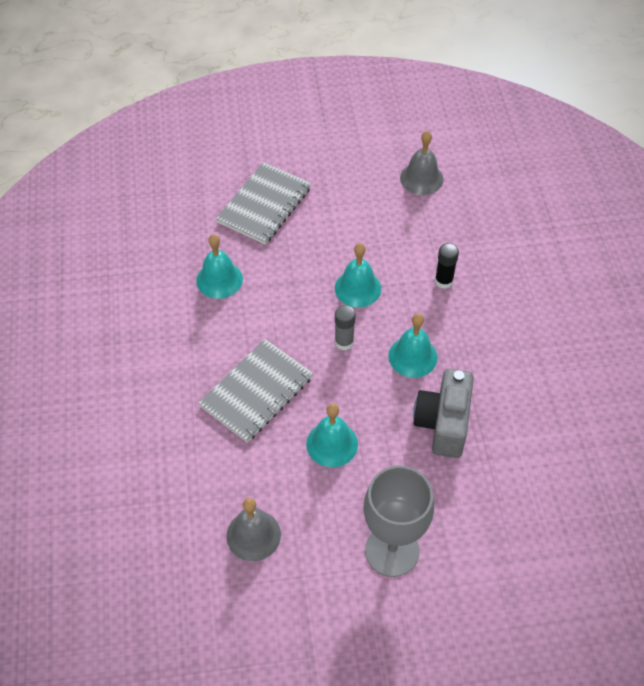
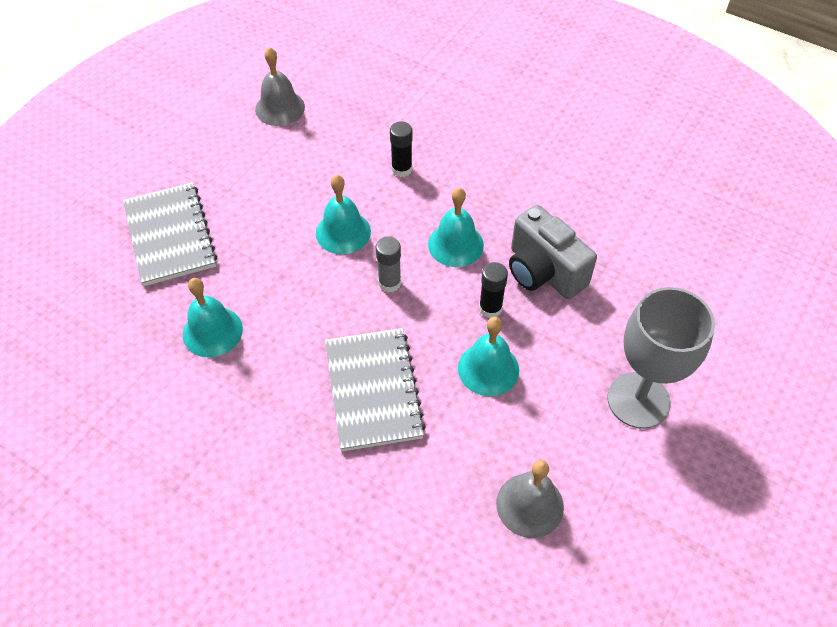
camera: 50 degrees left, 0 degrees up
none -> black glue stick [479,262,508,318]

